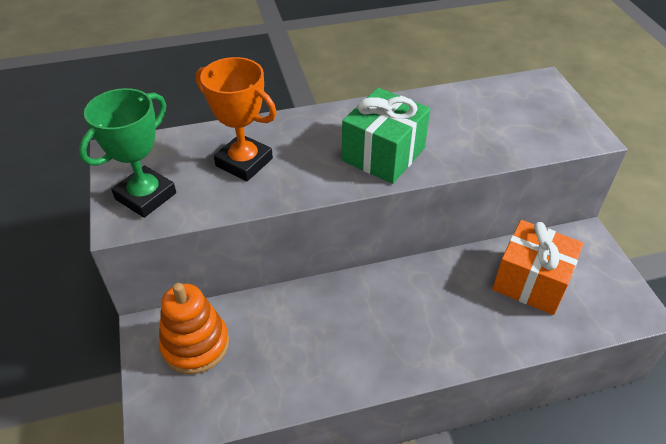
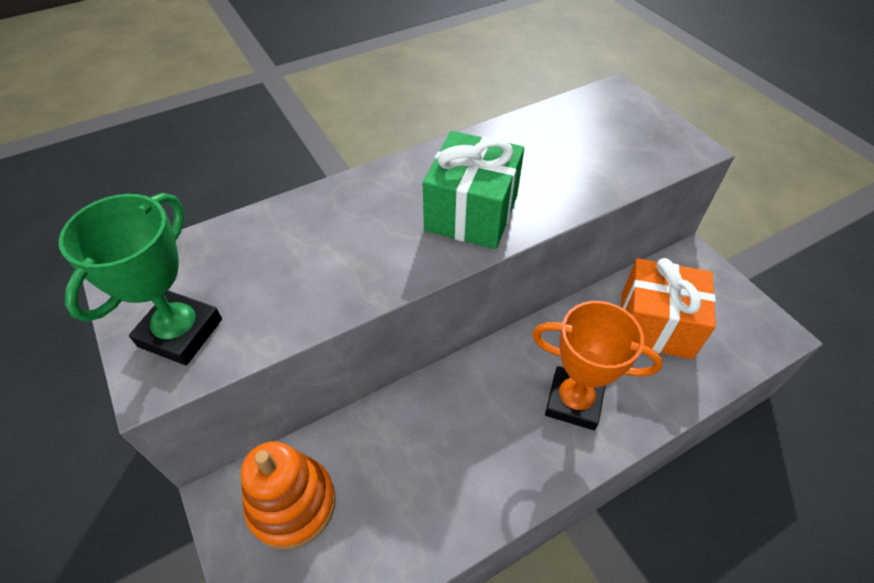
camera: 15 degrees left, 5 degrees up
orange trophy [196,57,277,181] -> orange trophy moved to [532,301,663,430]

